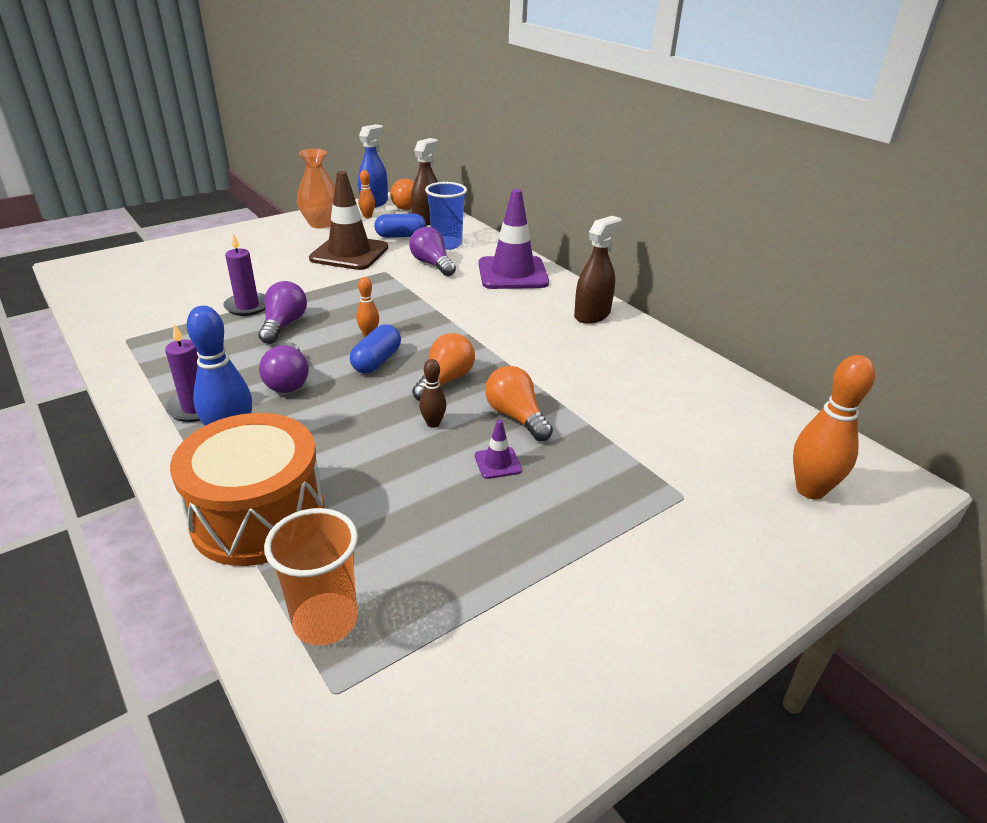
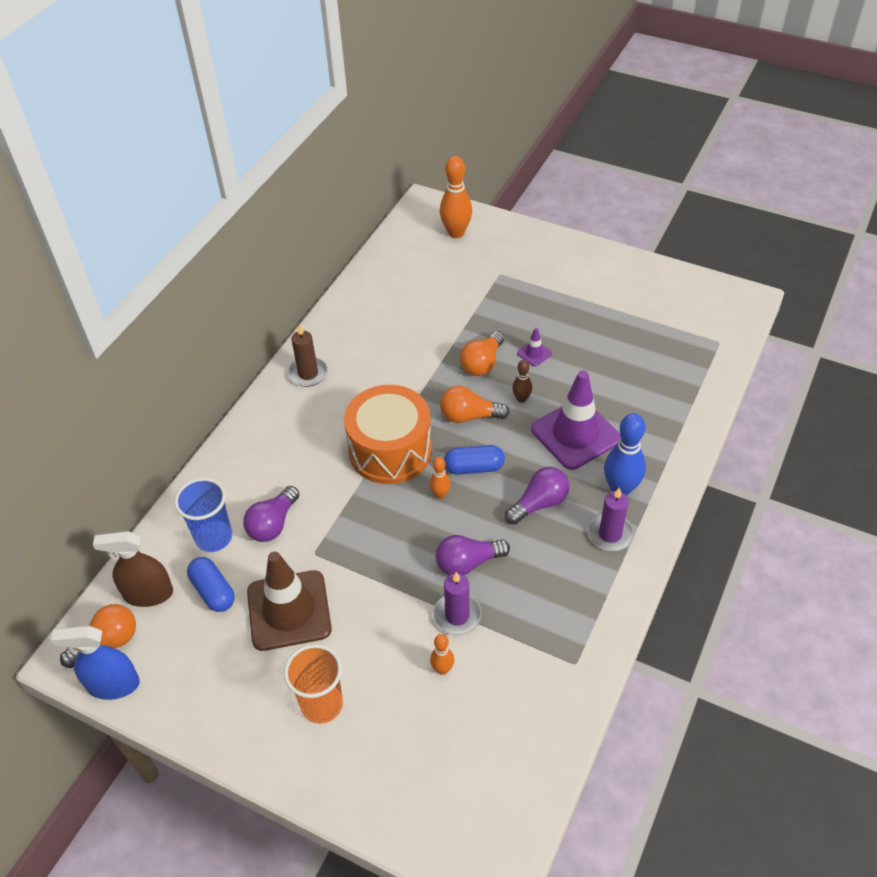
camera: 115 degrees left, 15 degrees up
orange drum [170,413,324,566] -> orange drum moved to [344,385,432,484]
orange cup [264,508,358,645] -> orange cup moved to [284,644,343,724]
orange vase [297,149,335,228] -> none
orange bowling pin [358,170,375,218] -> orange bowling pin moved to [430,634,454,675]
purple traffic cone [479,189,549,289] -> purple traffic cone moved to [531,370,621,470]
brown spray bottle [574,216,622,324] -> brown candle [288,324,328,387]

